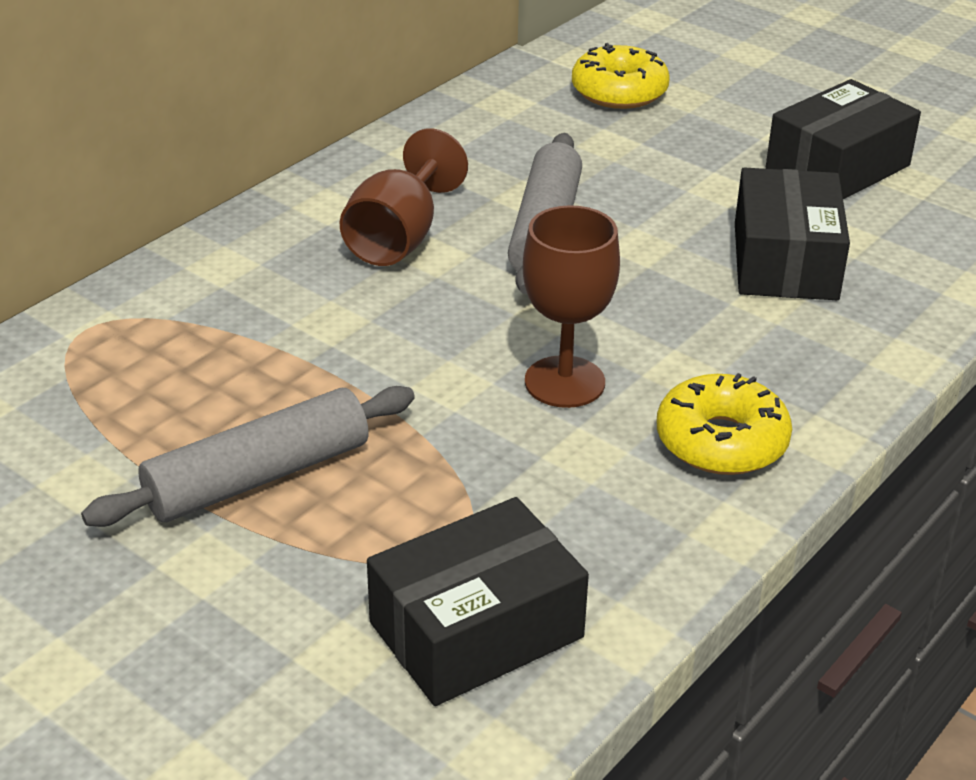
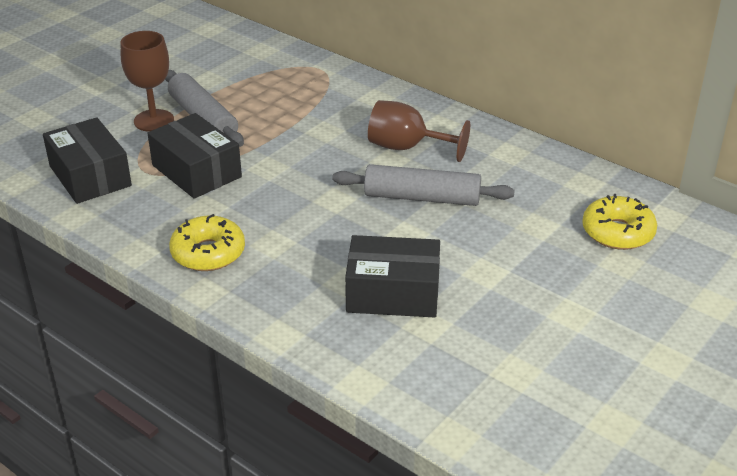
camera: 90 degrees right, 0 degrees up
brown goblet [523,205,620,408] -> brown goblet moved to [121,31,174,132]
black box [766,79,921,199] -> black box moved to [148,113,242,199]

